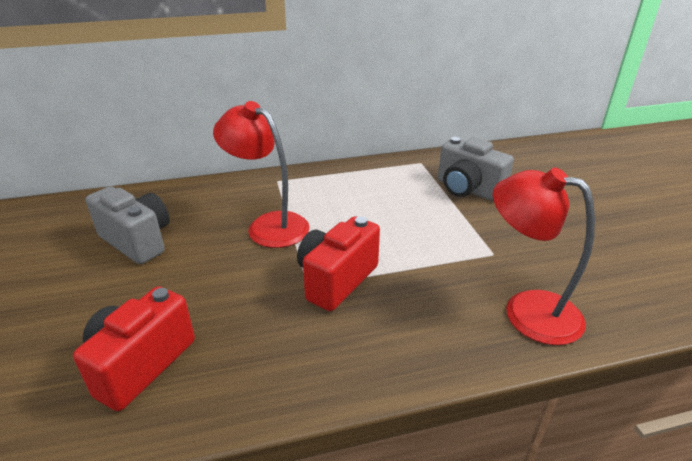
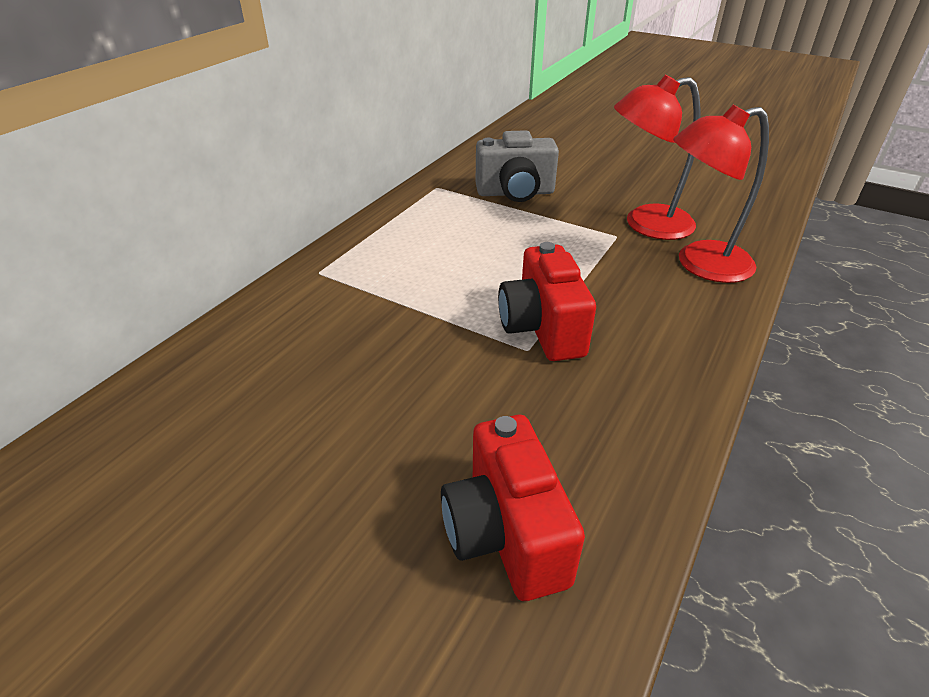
camera: 45 degrees left, 5 degrees up
grey camera [85,186,170,264] -> none
red lamp [213,101,309,248] -> red lamp moved to [614,75,701,240]

